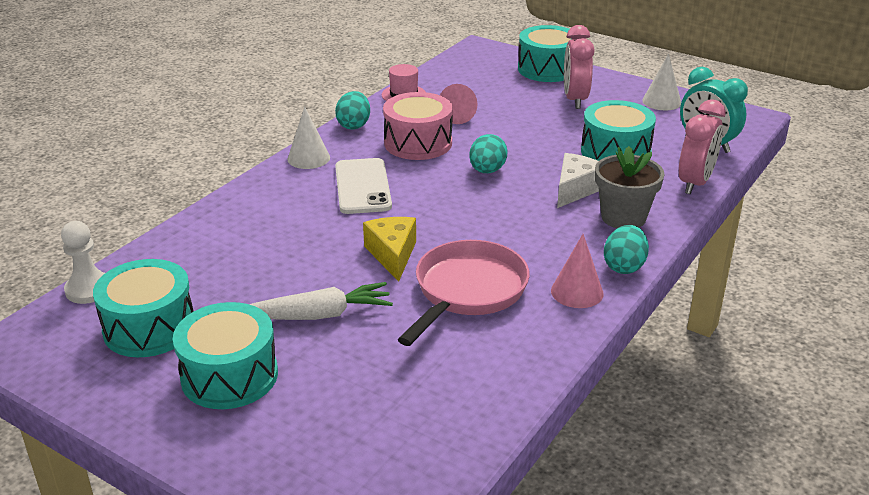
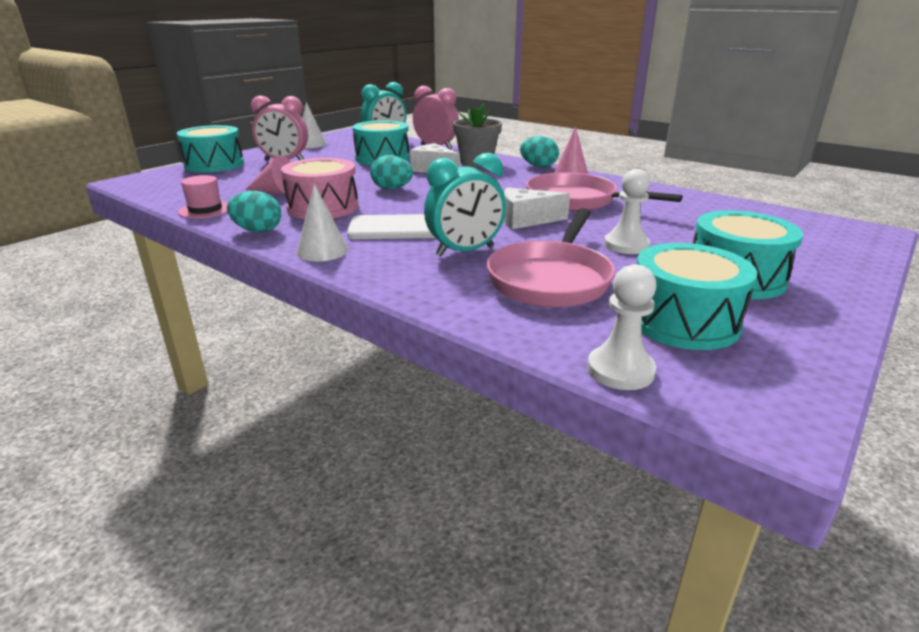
camera: 85 degrees left, 5 degrees down
white carrot [249,282,393,320] -> white pawn [604,169,650,254]
yellow cheese [363,217,416,282] -> white cheese [504,187,570,229]
none -> turquoise clock [424,153,506,257]
none -> pink pan [486,208,615,307]

